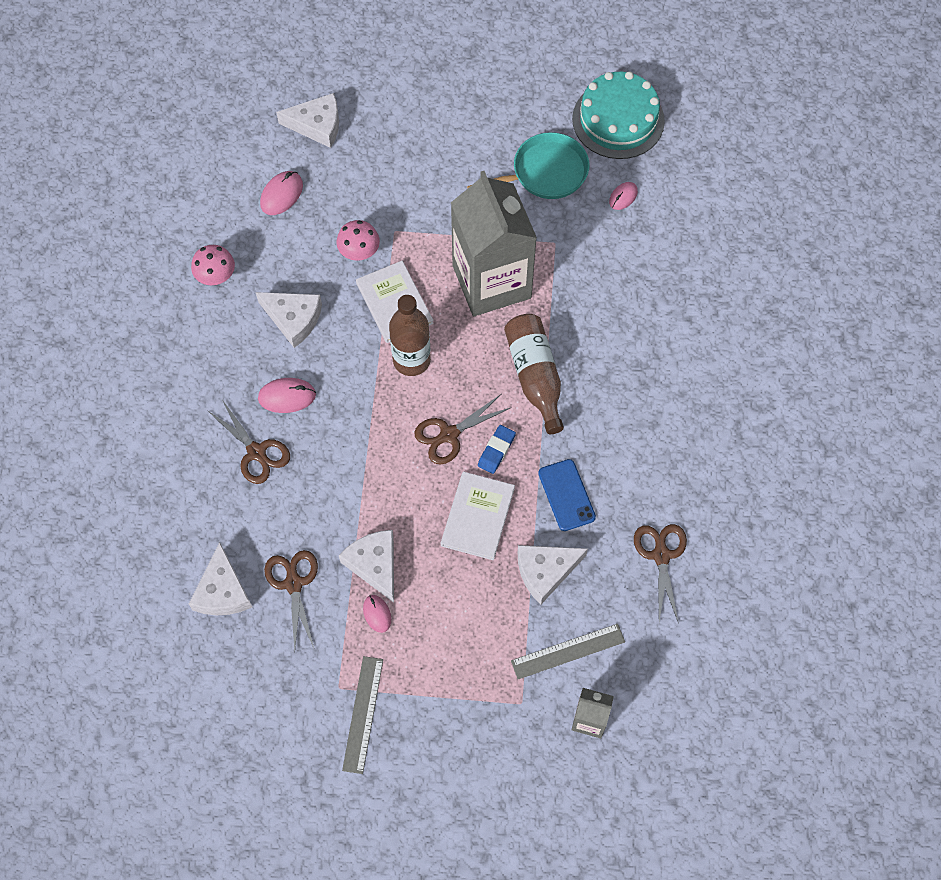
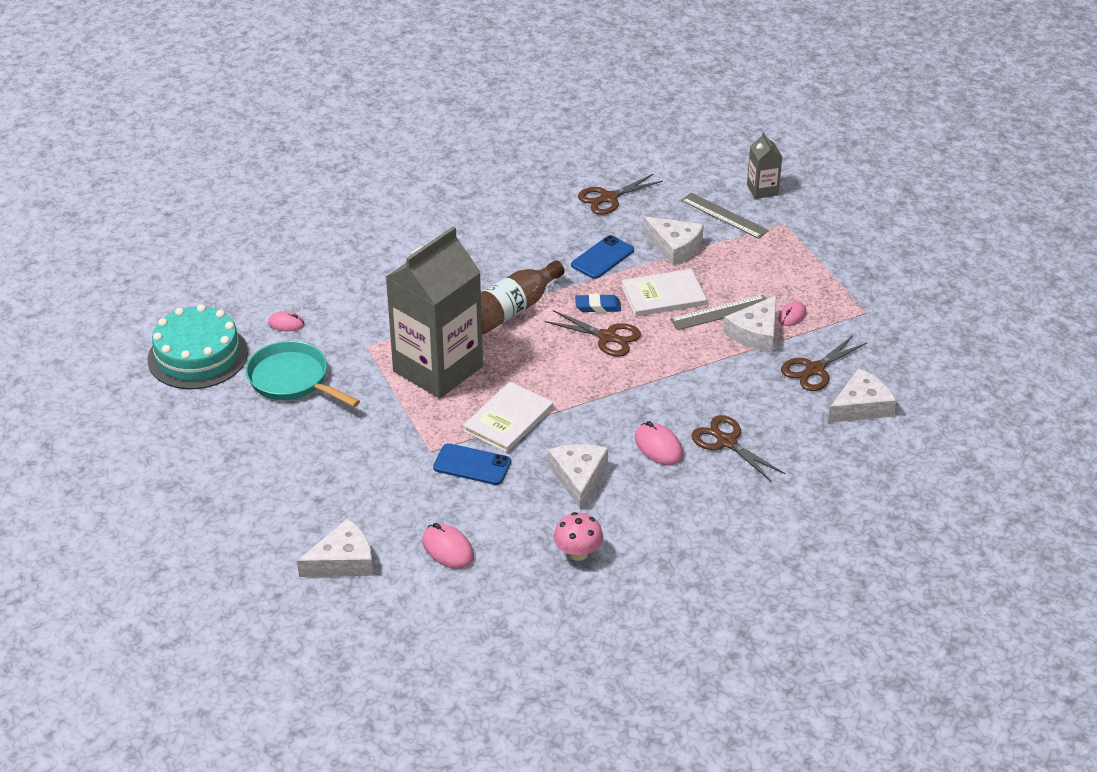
camera: 120 degrees left, 25 degrees down
brown scissors [207,400,290,484] -> brown scissors turned 60 degrees counterclockwise [691,415,785,482]
pink mouse [260,171,303,215] -> pink mouse turned 45 degrees clockwise [423,523,474,569]
white cheese [276,93,339,148] -> white cheese turned 90 degrees clockwise [297,518,373,577]
pink mushroom [336,220,380,261] -> blue phone [433,443,511,485]
grey ruler [342,656,383,774] -> grey ruler moved to [670,295,766,330]
brown bottle [389,295,431,376] -> none

